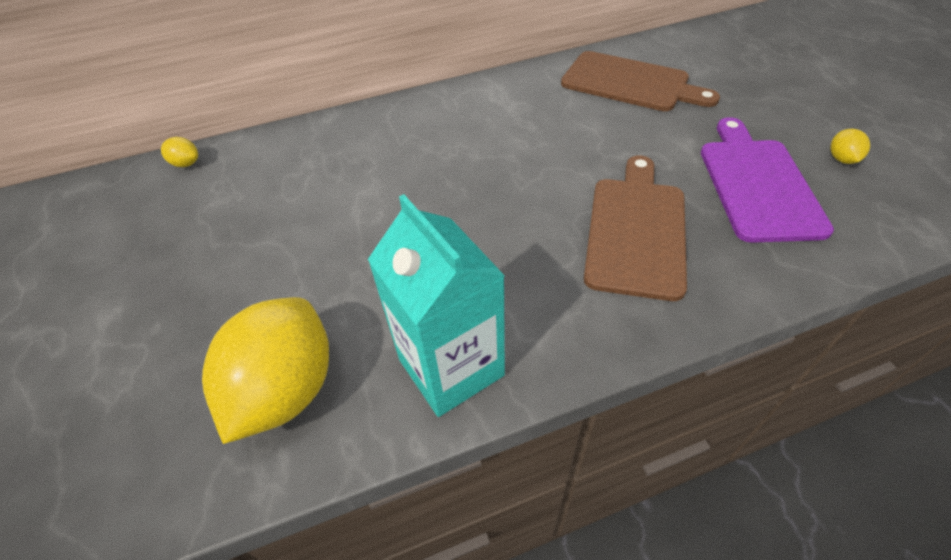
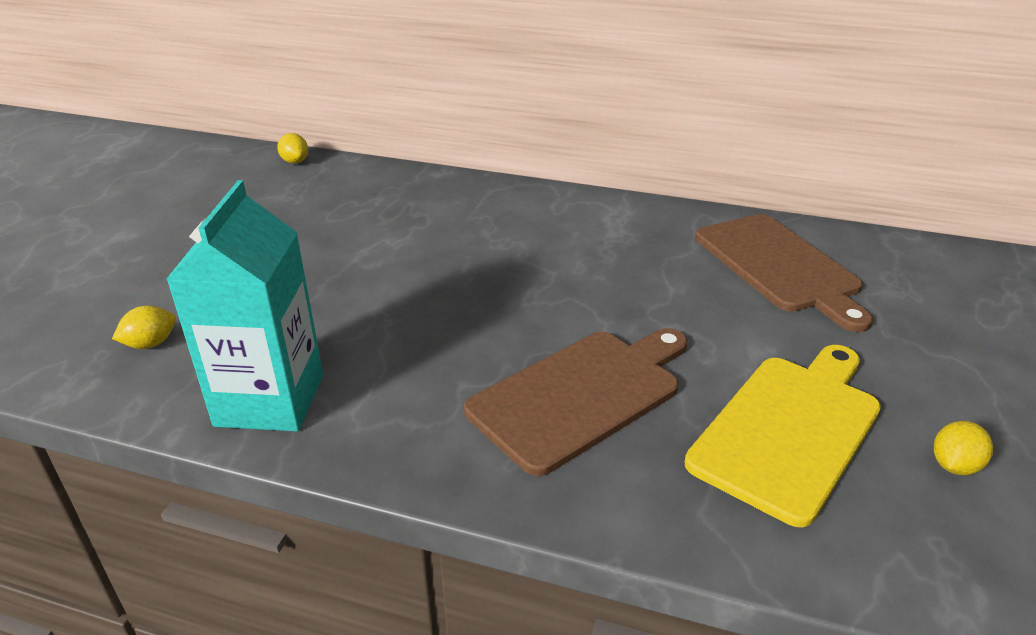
camera: 35 degrees right, 15 degrees down
yellow lemon [202,297,329,444] -> yellow lemon [112,306,176,349], size x0.40
purple cutting board [701,117,834,243] -> yellow cutting board [684,345,881,527]

